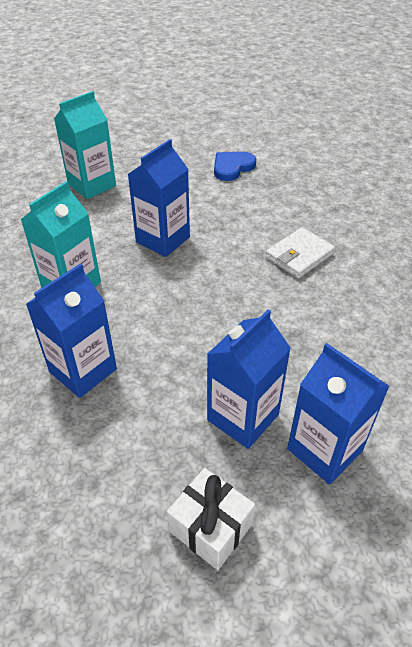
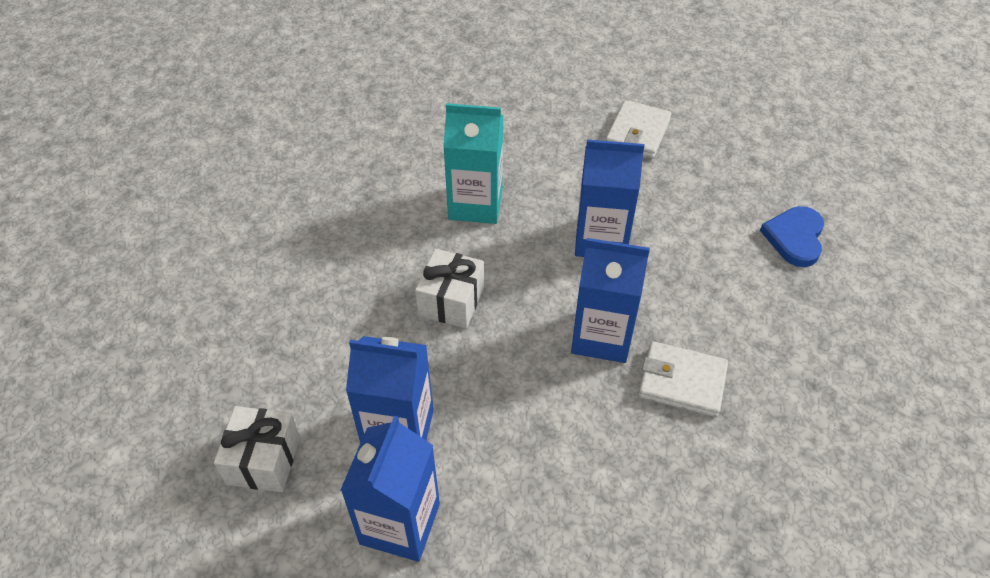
camera: 60 degrees right, 5 degrees up
blue carton [26,263,117,398] -> blue carton moved to [571,238,650,363]
turquoise carton [54,91,116,199] -> white wallet [606,100,671,158]
blue heart [214,152,256,181] -> blue heart turned 90 degrees counterclockwise [760,206,824,267]
none -> white gift [415,249,484,328]

